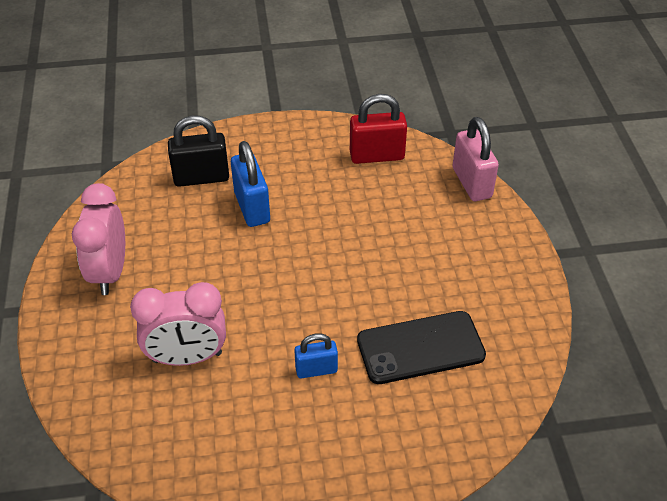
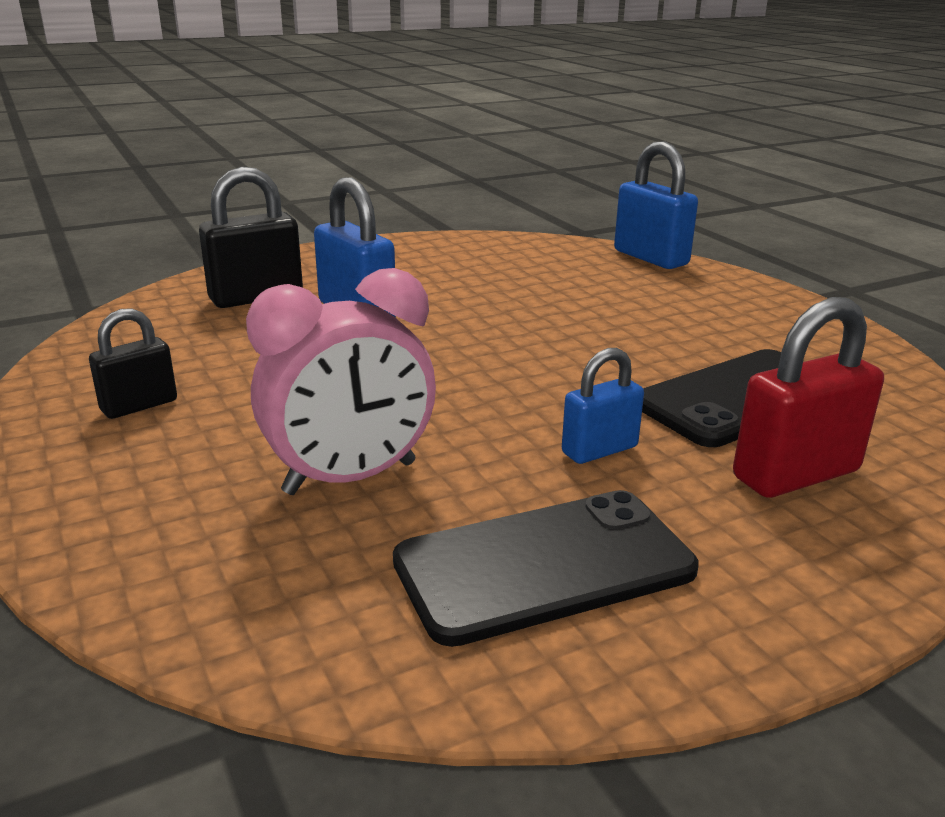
camera: 20 degrees left, 20 degrees down
pink clock [72,183,125,295] -> black padlock [89,308,177,419]
red padlock [350,94,407,164] -> red padlock moved to [733,297,884,498]
pink padlock [453,117,499,201] -> blue padlock [614,141,698,269]
none -> black phone [393,490,699,647]

